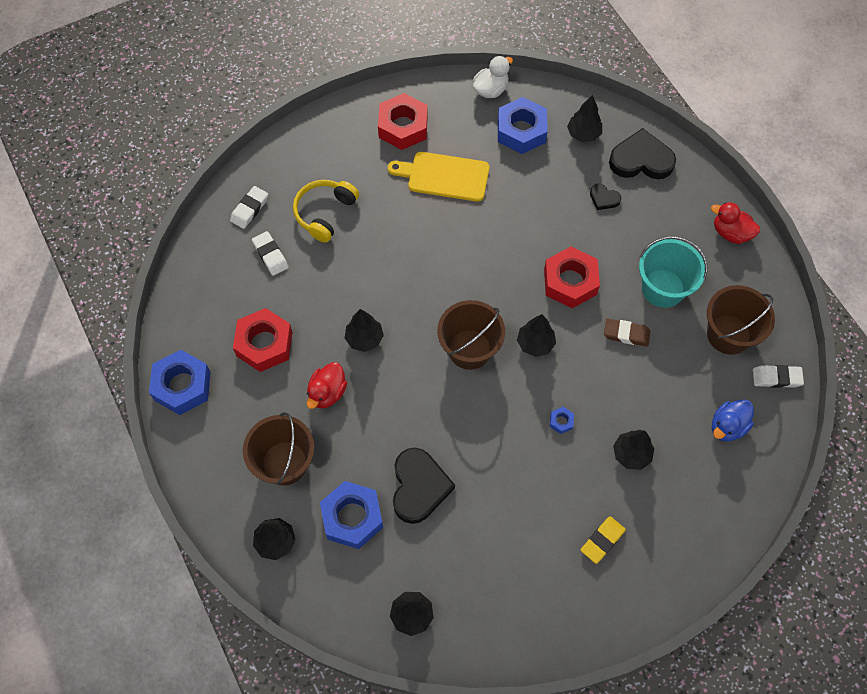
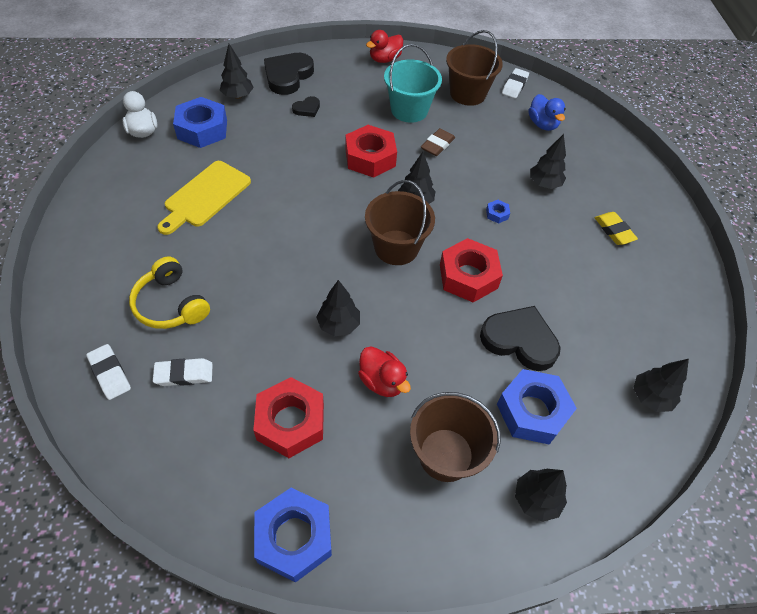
camera: 70 degrees left, 10 degrees down
red nut [378,93,428,150] -> red nut moved to [440,238,503,302]

